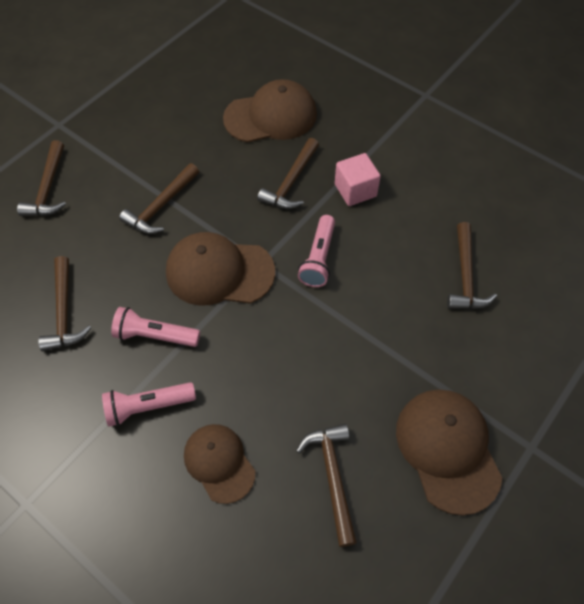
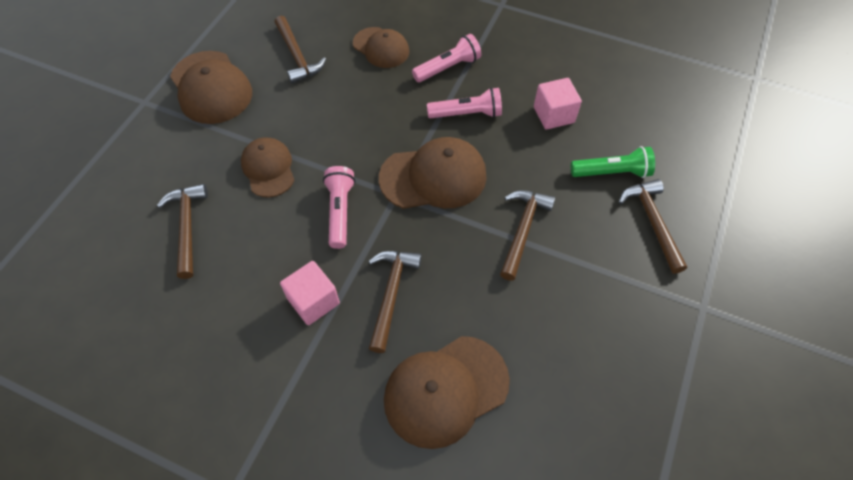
camera: 165 degrees right, 0 degrees up
brown hammer [38,256,91,351] -> pink cube [534,78,582,130]
none -> brown cap [241,137,295,198]
none -> green flashlight [571,146,655,178]

